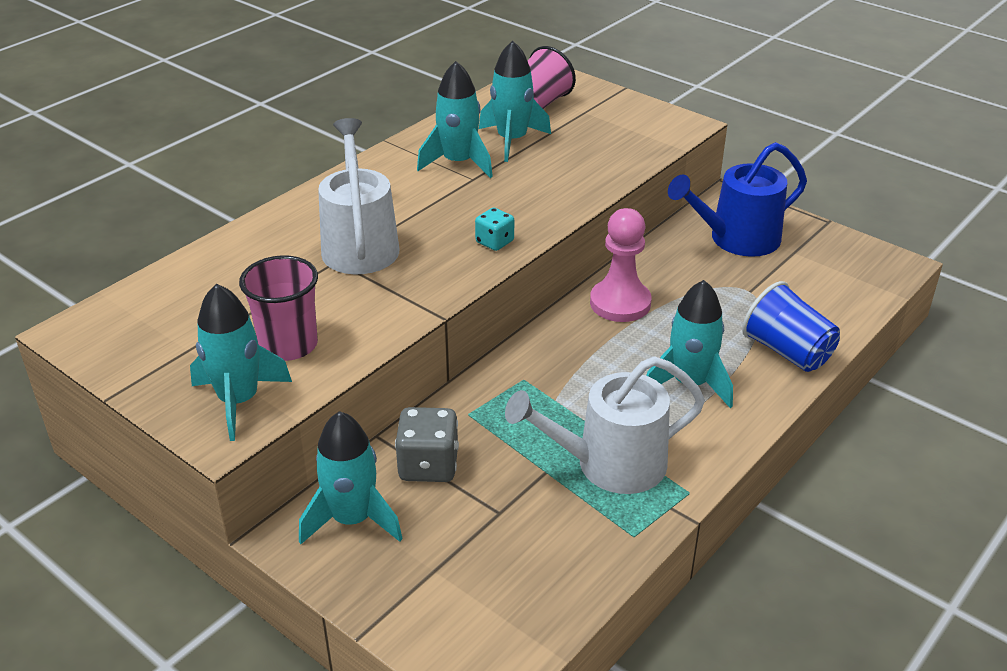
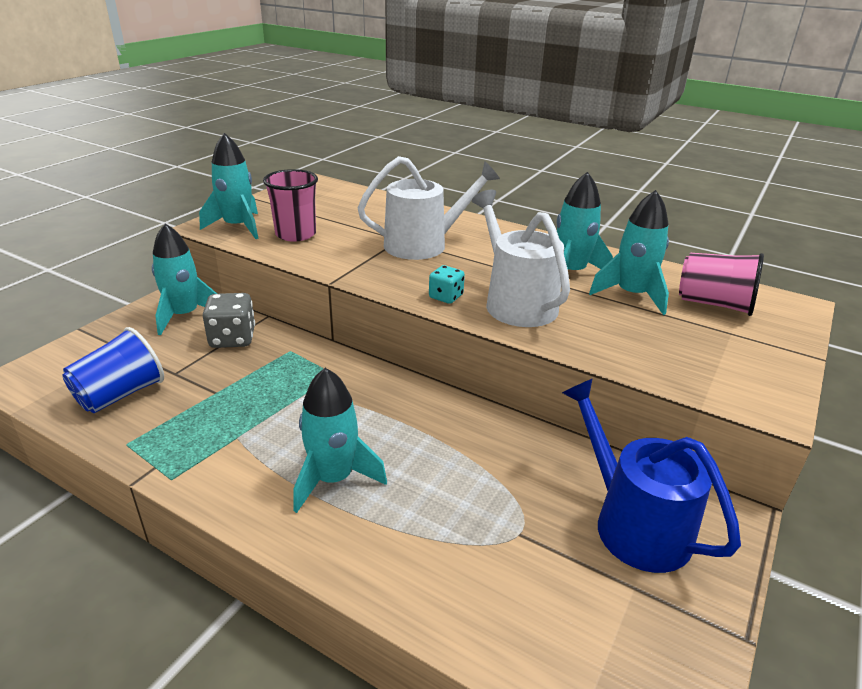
camera: 80 degrees right, 5 degrees down
white watering can [505,356,705,494] -> white watering can moved to [472,189,570,327]
pink pawn [590,208,651,322] -> none
blue cup [742,281,840,372] -> blue cup moved to [62,327,164,413]

